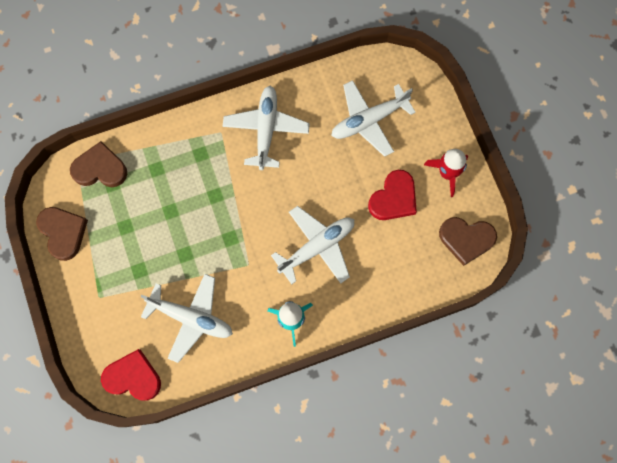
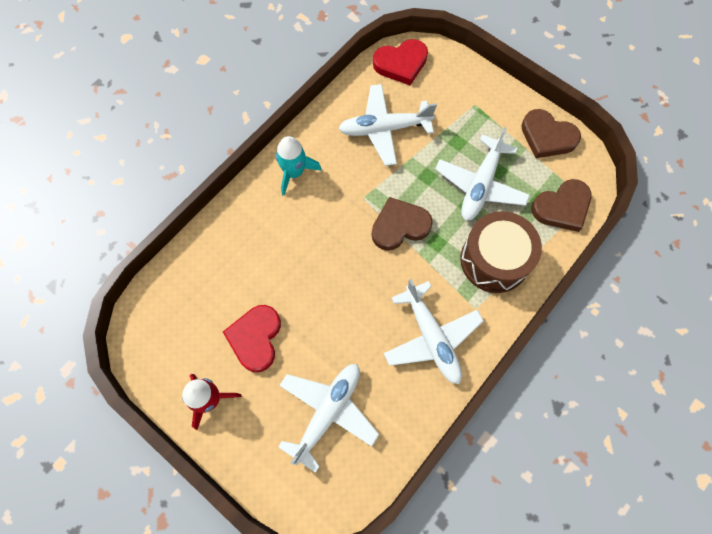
camera: 150 degrees right, 5 degrees down
white plane [271,206,354,284] -> white plane moved to [435,127,530,221]
brown heart [439,217,497,266] -> brown heart moved to [372,197,433,251]
none -> brown drum [460,211,542,293]

